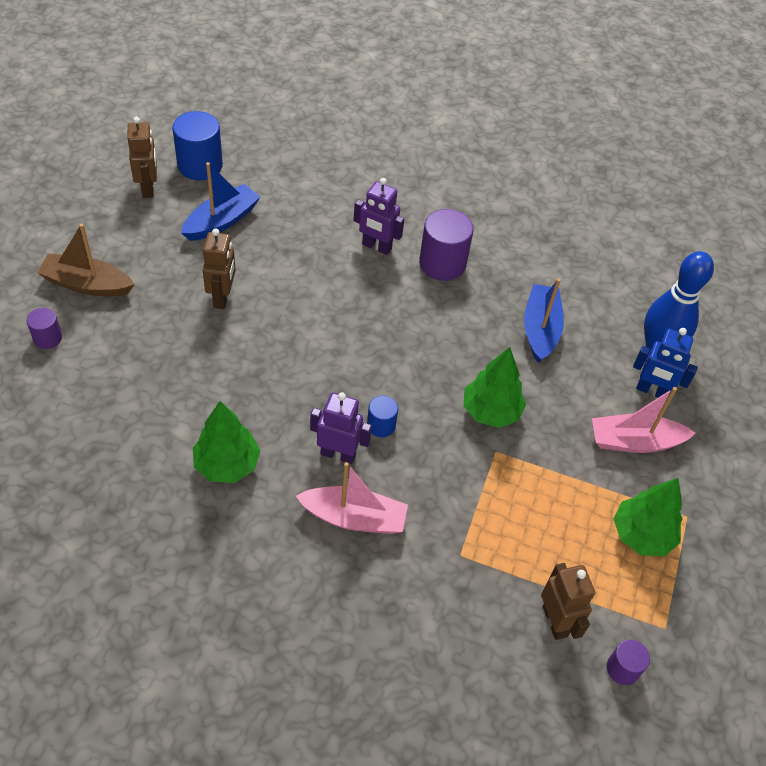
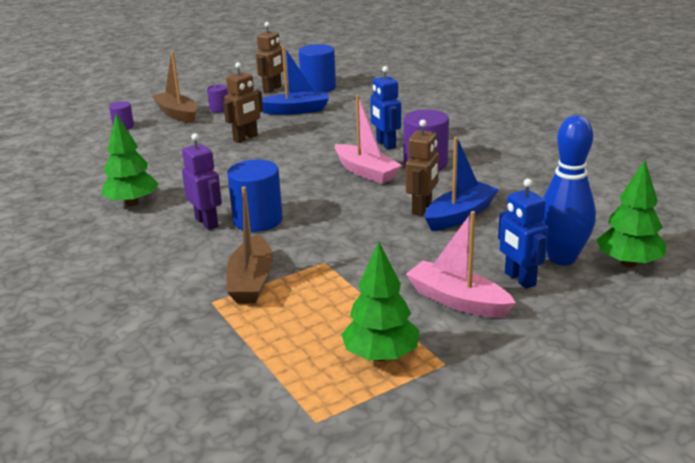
camera: 45 degrees right, 25 degrees down
pink boat [296,462,408,534] -> pink boat moved to [335,95,402,184]
purple robot [354,178,404,255] -> blue robot [370,66,401,150]
blue cylinder [367,396,398,437] -> blue cylinder [227,160,283,232], size x1.85
green tree [463,347,526,428] -> green tree moved to [596,160,667,267]
brown robot [541,563,595,640] -> brown robot moved to [406,120,439,216]
purple cylinder [607,640,650,685] -> purple cylinder moved to [207,84,228,113]
none -> brown boat [226,187,273,304]

